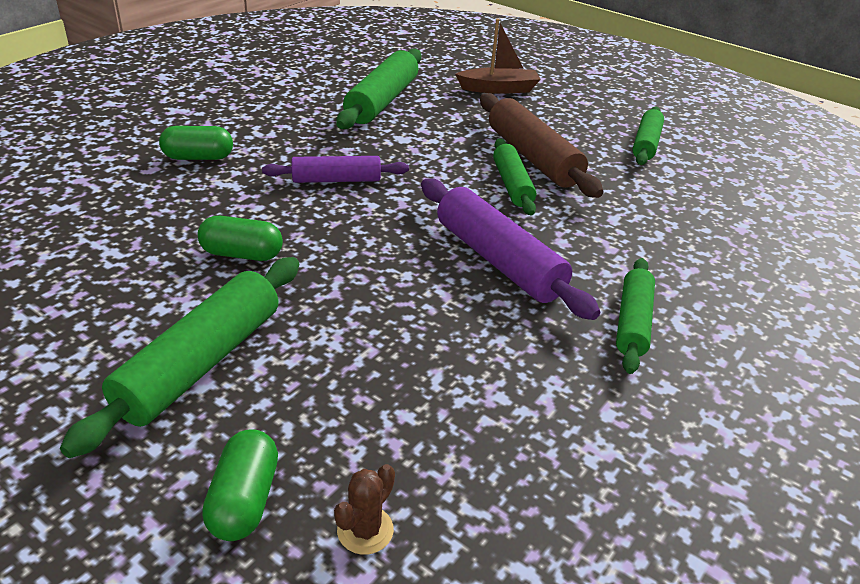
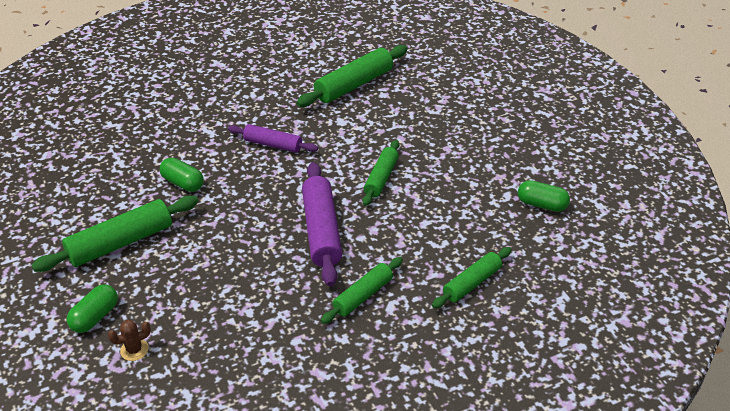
camera: 30 degrees right, 5 degrees up
green capsule [159,126,233,160] -> green capsule moved to [518,180,570,212]
brown boat [455,18,541,94] -> none
brown rolling pin [480,93,603,198] -> none
green rolling pin [632,107,664,165] -> green rolling pin moved to [432,247,512,309]

